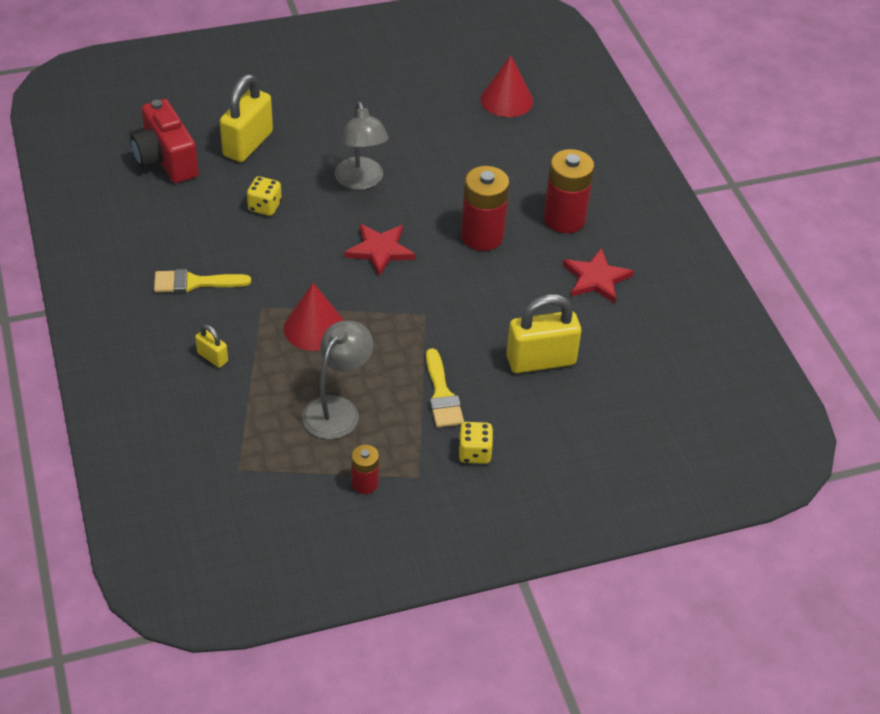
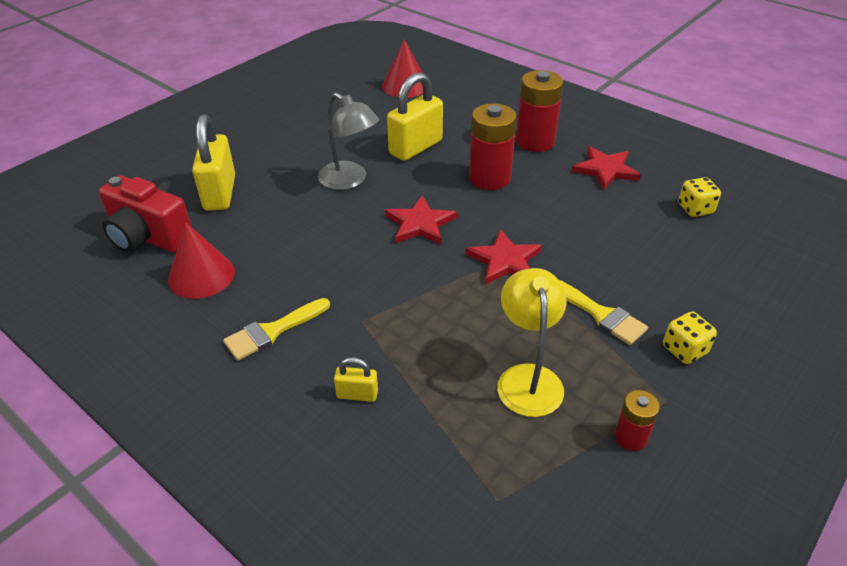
camera: 30 degrees left, 5 degrees down
yellow dice [247,176,282,216] -> yellow dice moved to [678,177,721,217]
red cone [284,283,344,351] -> red cone moved to [168,222,235,299]
grey lamp [302,320,373,439] -> yellow lamp [497,268,567,417]
yellow padlock [506,294,581,373] -> yellow padlock moved to [387,72,443,161]
none -> red star [466,229,542,284]

